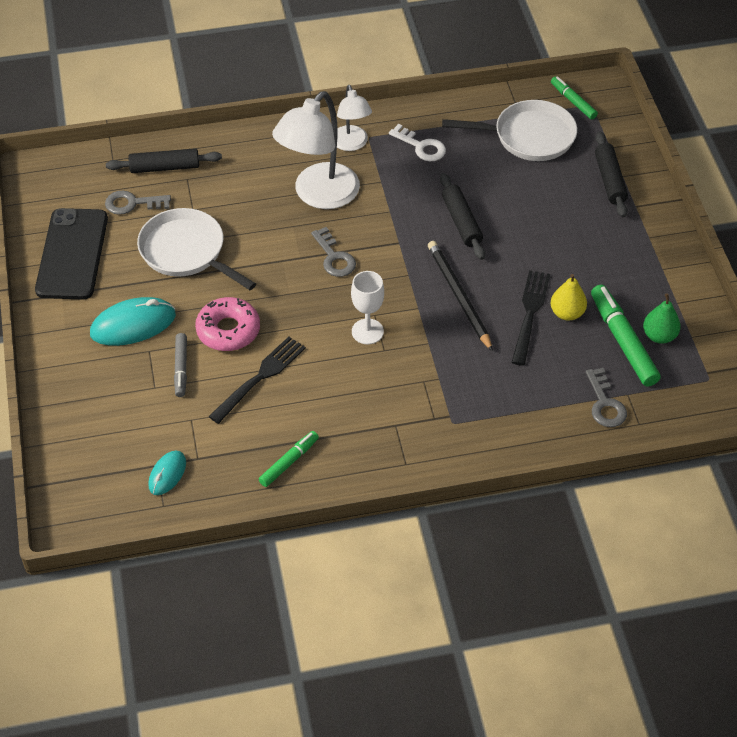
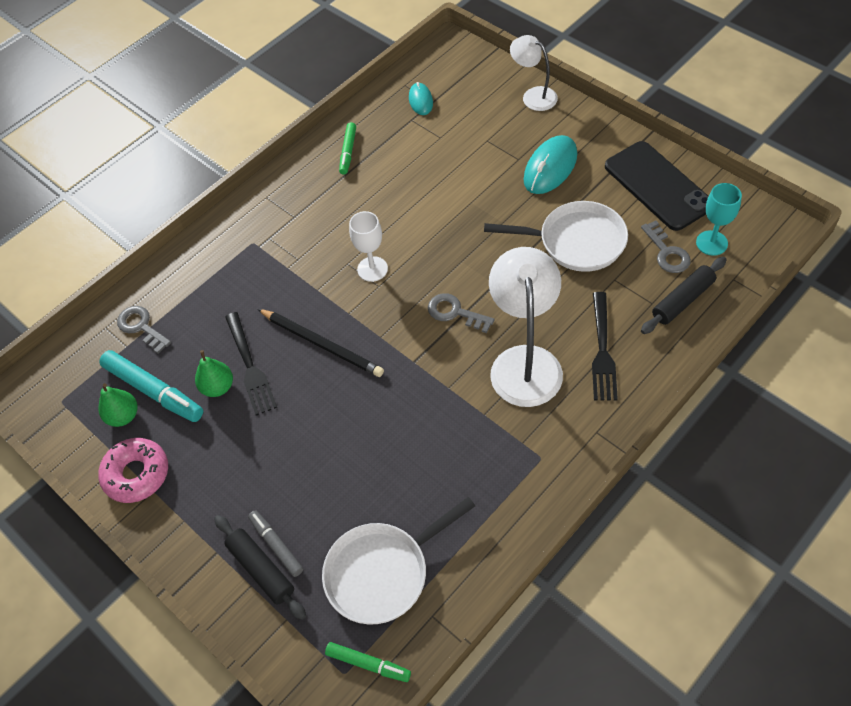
camera: 150 degrees right, 5 degrees up
grey key [105,191,171,215] -> grey key turned 105 degrees clockwise [641,221,691,273]
grey marker [174,333,187,397] -> grey marker moved to [248,510,303,577]
pink donut [195,297,260,351] -> pink donut moved to [98,438,168,503]
black fork [208,337,306,424] -> black fork moved to [592,292,618,401]
white lamp [337,85,372,151] -> white lamp moved to [510,35,558,111]
white key [389,124,446,161] -> none
black rolling pin [440,173,485,260] -> none
yellow pear [550,274,587,320] -> green pear [195,350,233,397]
green marker [591,285,661,387] -> turquoise marker [99,350,203,422]
none -> turquoise goblet [696,183,742,256]

